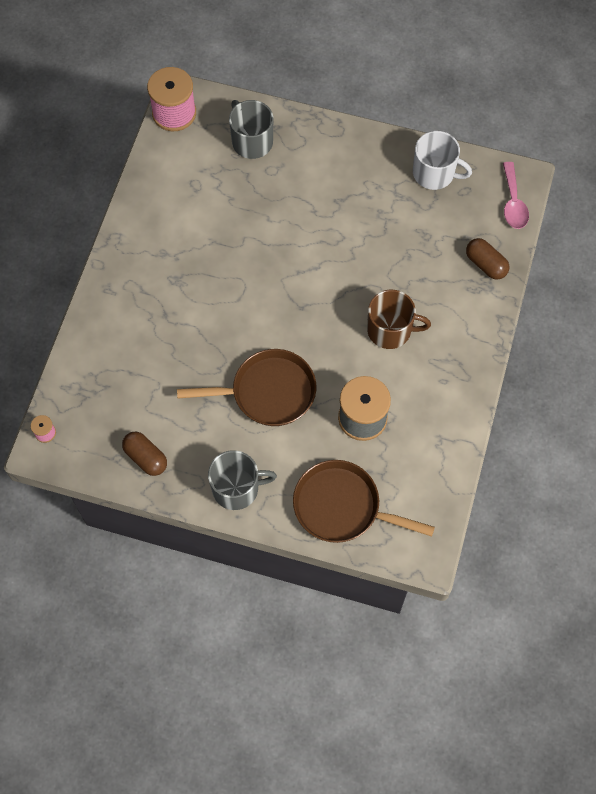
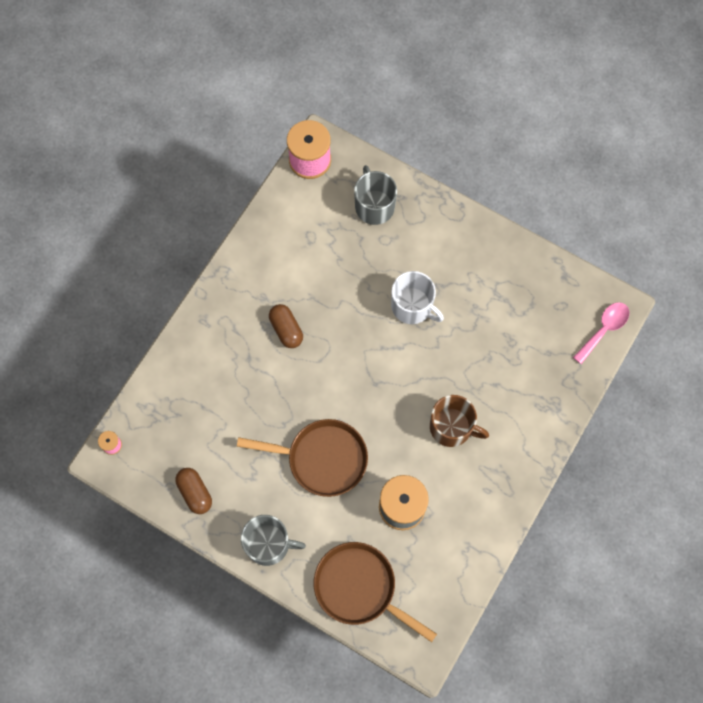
camera: 15 degrees right, 5 degrees up
white mug [413,131,472,190] -> white mug moved to [391,271,444,324]
brown capsule [466,238,509,280] -> brown capsule moved to [269,304,303,348]
pink spoon [503,162,529,229] -> pink spoon turned 150 degrees counterclockwise [573,302,629,364]

